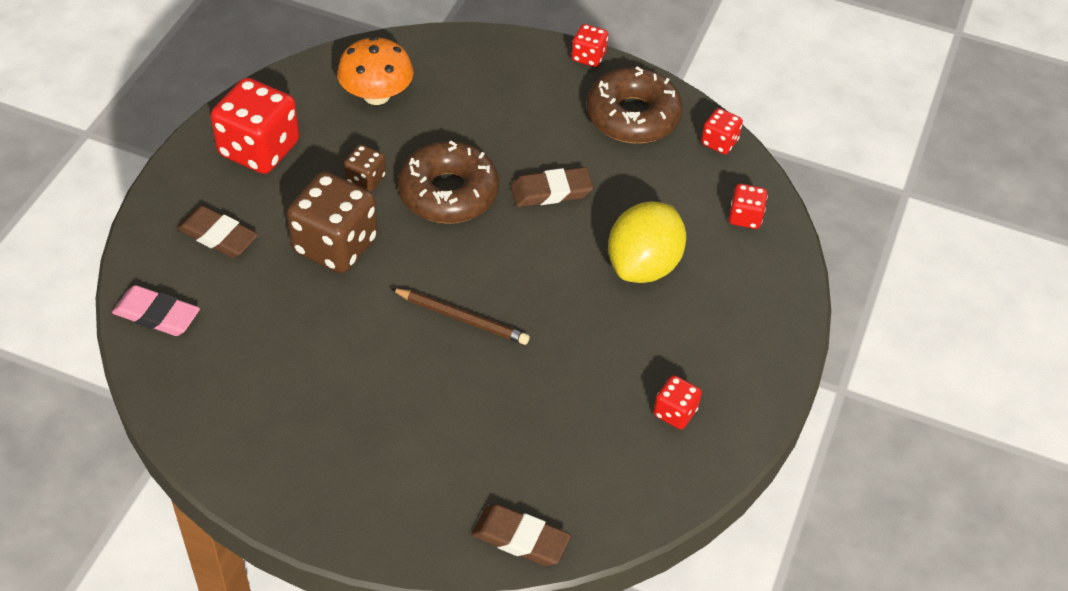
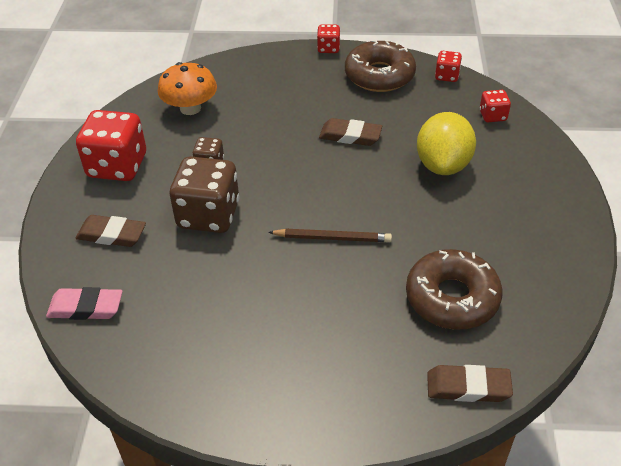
camera: 15 degrees left, 5 degrees down
brown donut [398,141,499,224] -> brown donut moved to [406,249,503,330]
brown eraser [511,167,593,207] -> brown eraser turned 45 degrees clockwise [319,118,382,146]
red dice [653,375,702,429] -> none

